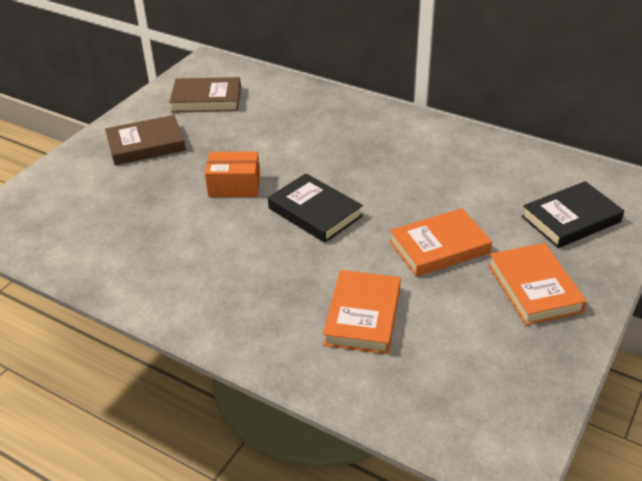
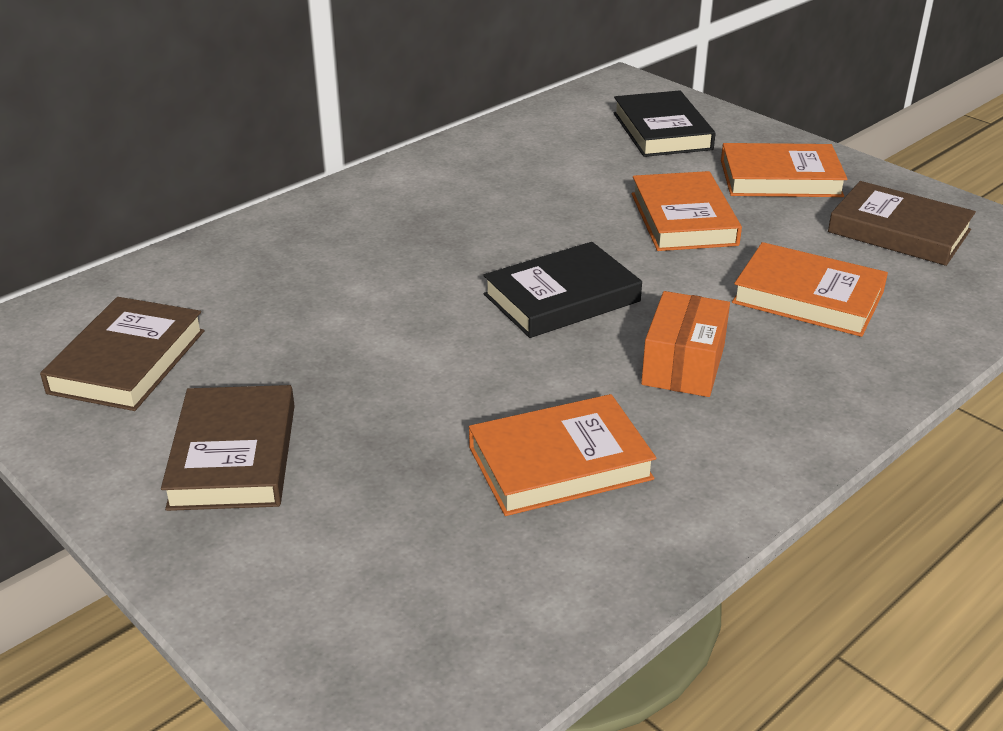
camera: 75 degrees left, 5 degrees down
orange box [205,152,260,197] -> orange box moved to [641,291,730,397]
none -> orange book [469,394,656,516]
none -> brown book [828,181,976,266]

